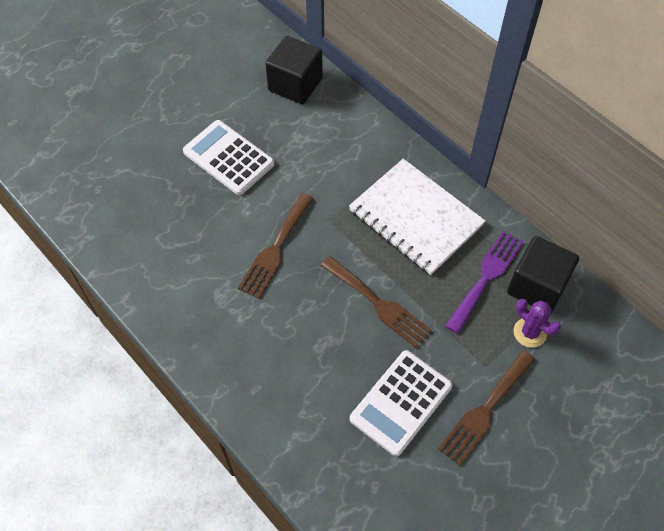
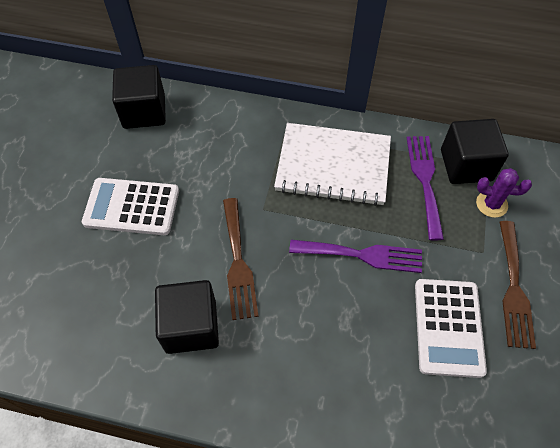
camera: 35 degrees left, 0 degrees up
brown fork [320,256,432,348] -> purple fork [289,239,422,273]
none -> black cube [155,280,219,354]

